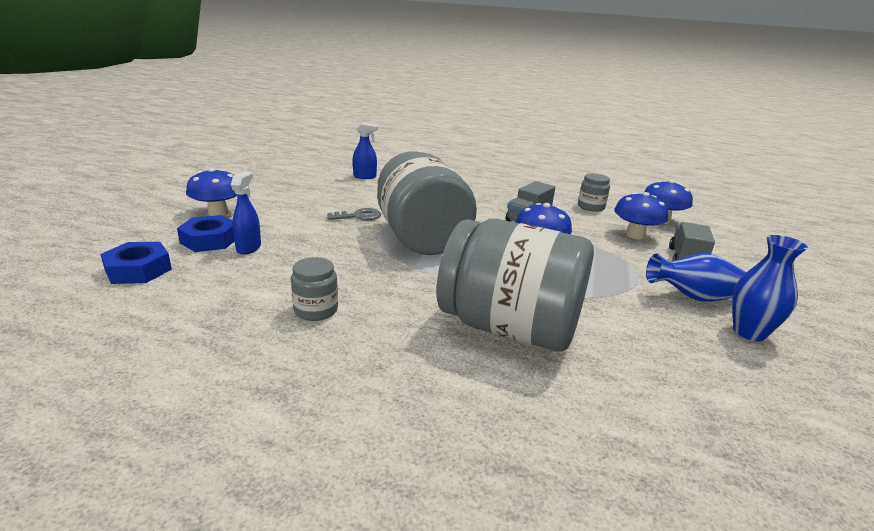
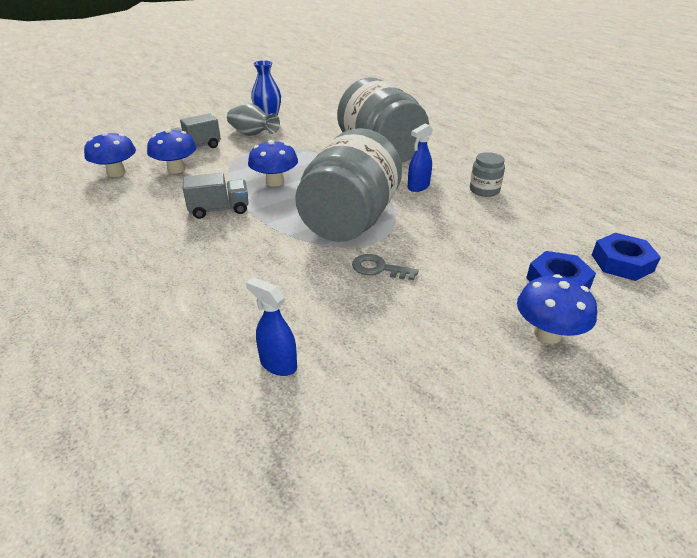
camera: 140 degrees left, 10 degrees up
blue spray bottle [231,172,261,255] -> blue spray bottle moved to [408,124,433,192]
grey jar [578,173,610,212] -> none
blue vase [646,254,746,302] -> grey vase [227,103,280,136]

